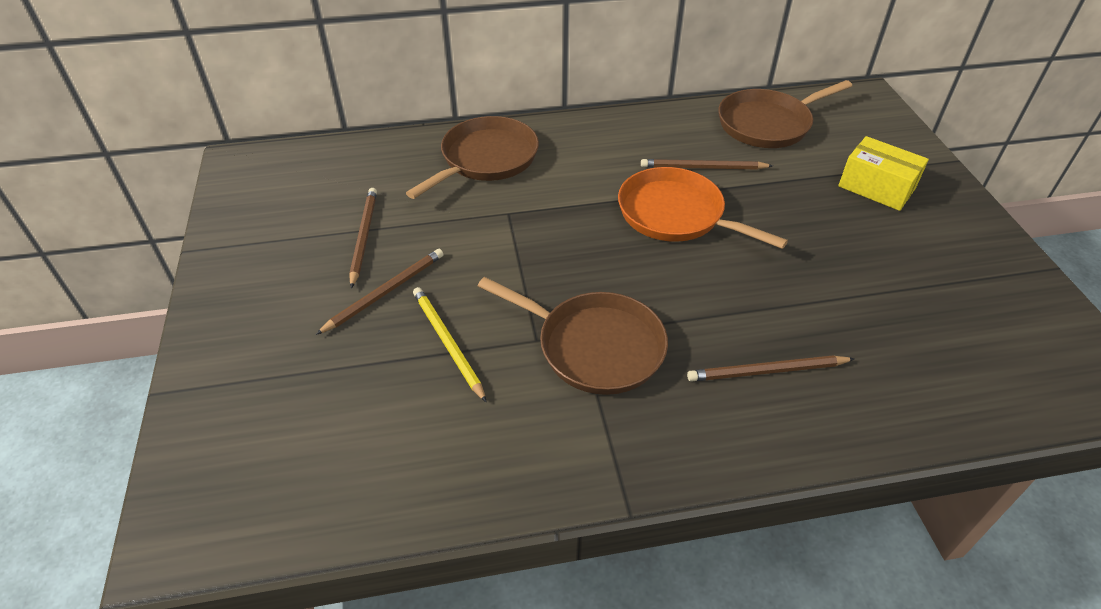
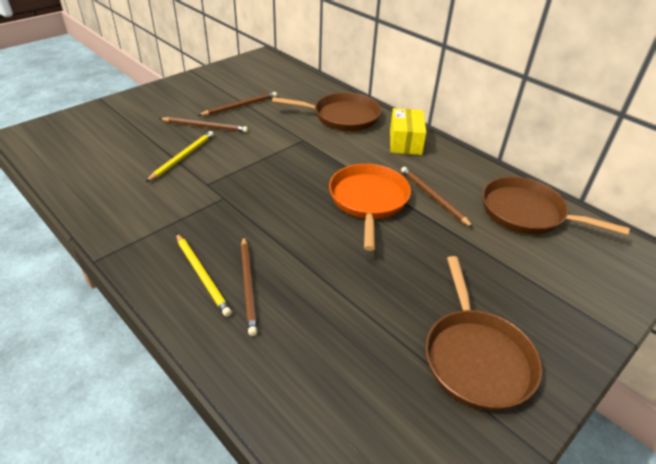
camera: 55 degrees right, 5 degrees down
brown pan [478,277,668,395] -> brown pan moved to [425,256,542,411]
brown pencil [687,355,855,382] -> brown pencil turned 150 degrees counterclockwise [241,236,257,336]
yellow box [838,136,929,211] -> yellow box moved to [390,108,426,155]
none -> yellow pencil [176,233,232,317]

